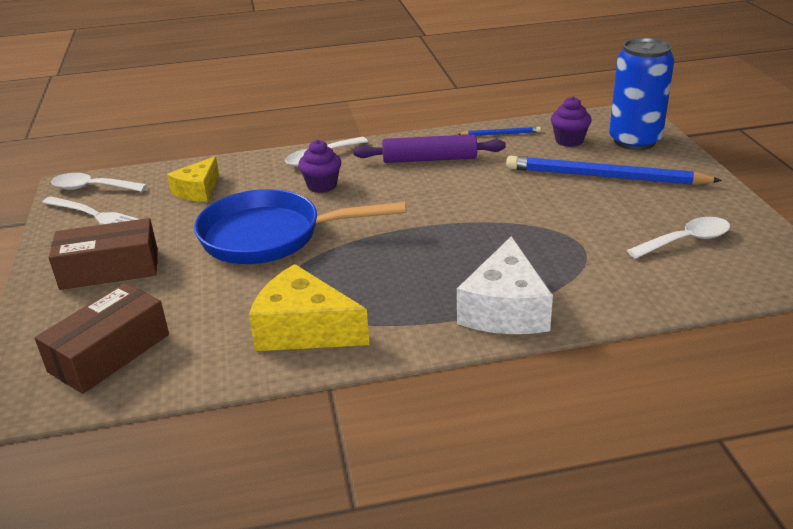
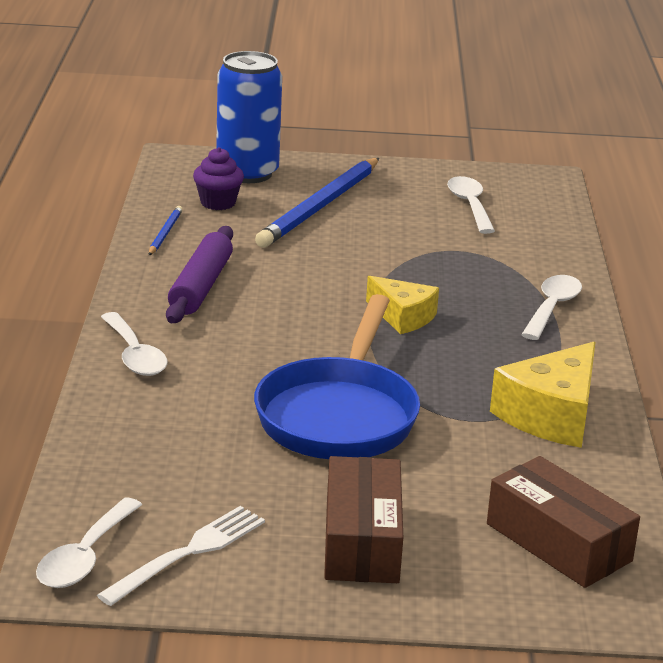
camera: 80 degrees left, 5 degrees down
yellow cheese [167,156,219,202] -> yellow cheese moved to [366,276,439,334]
purple cupcake [298,140,341,193] -> none
white cheese [457,236,553,334] -> white spoon [521,275,582,340]

